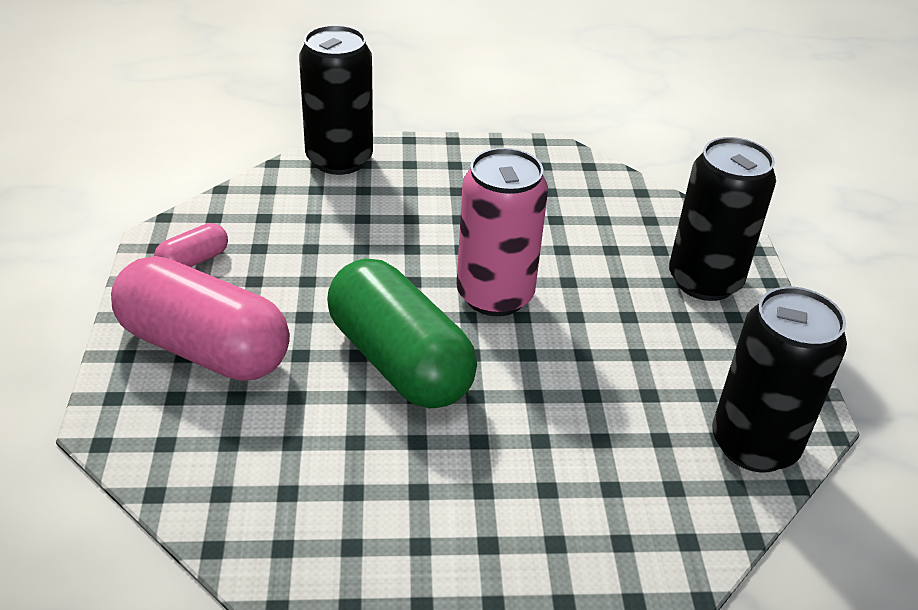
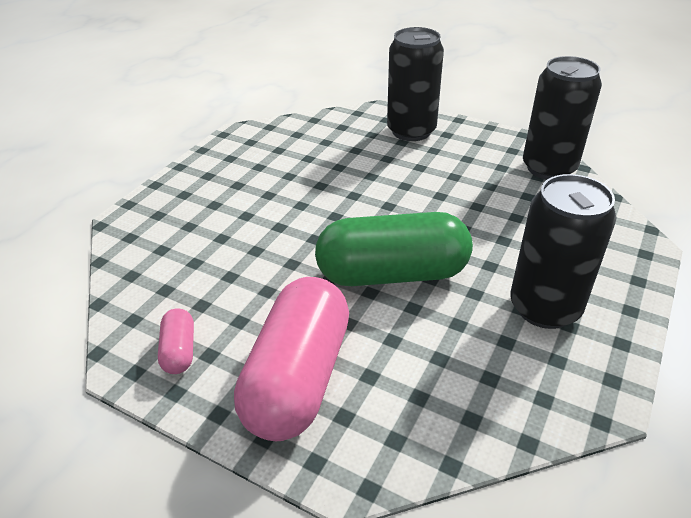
camera: 55 degrees left, 0 degrees up
pink capsule [111,256,290,381] -> pink capsule turned 45 degrees counterclockwise [234,277,349,441]
black can [299,25,373,175] -> black can moved to [510,174,616,329]
pink can [457,148,548,316] -> none

